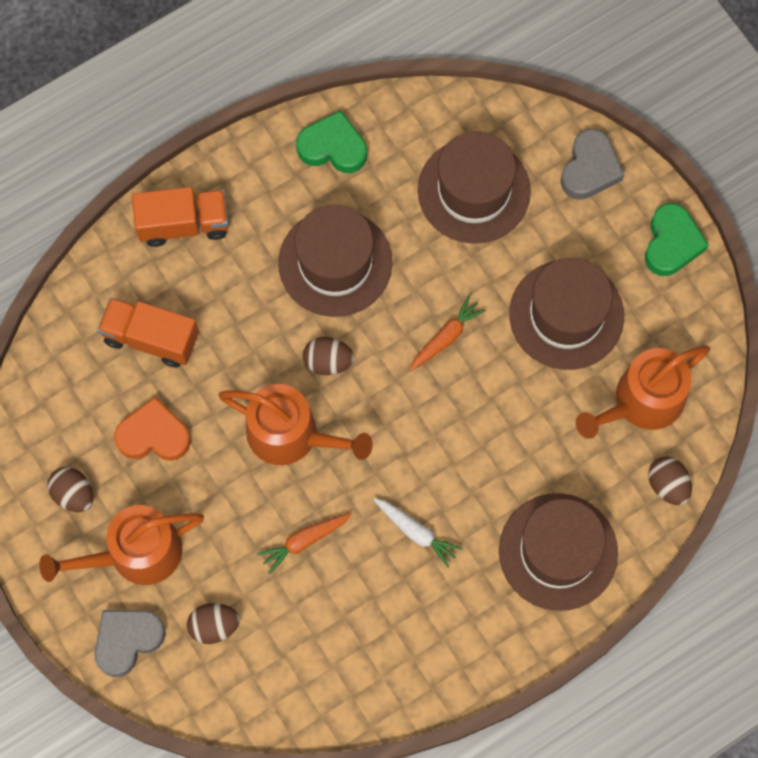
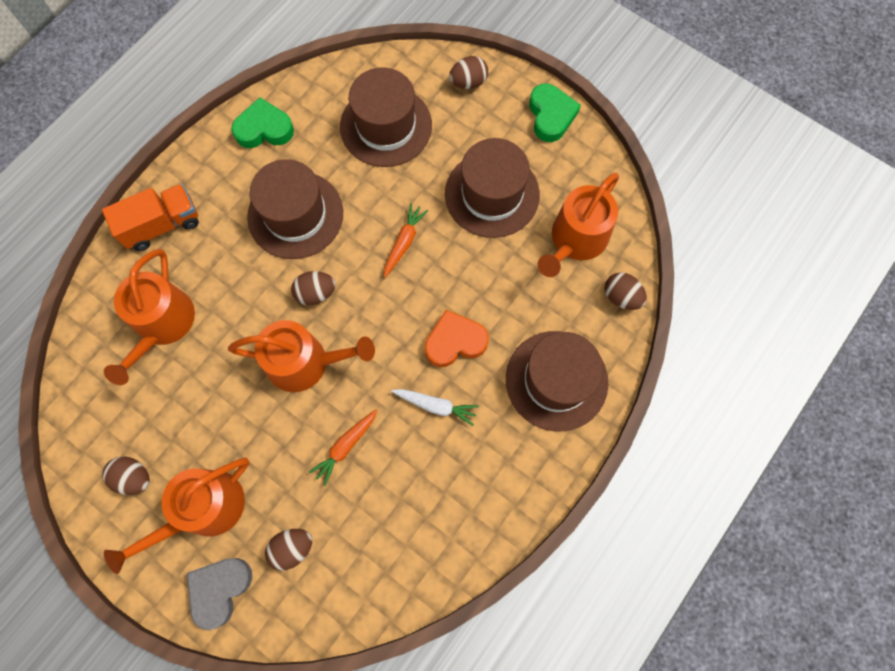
camera: 20 degrees left, 0 degrees up
orange truck [97,298,199,367] -> orange watering can [104,249,195,385]
orange heart [114,397,191,461] -> orange heart moved to [425,310,489,367]
grey heart [561,129,624,200] -> brown egg [449,56,488,89]

